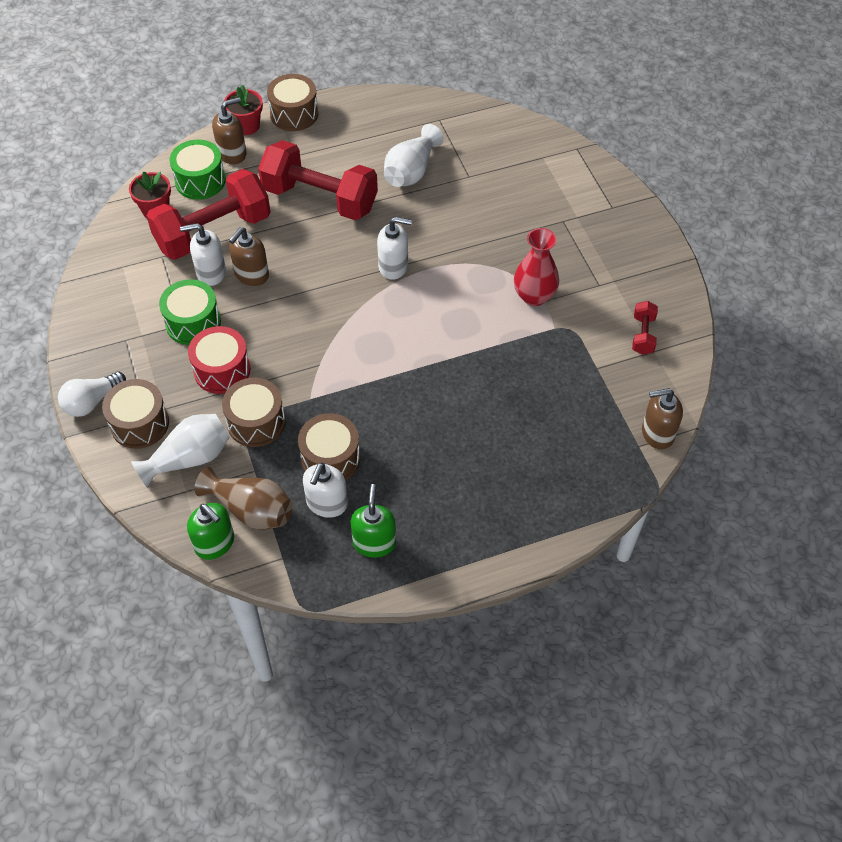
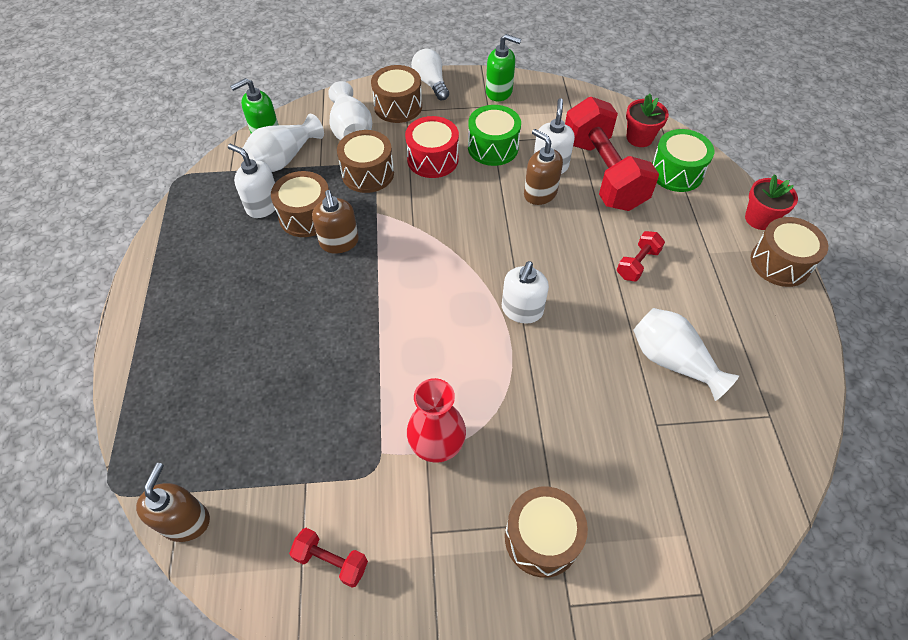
camera: 105 degrees right, 0 degrees up
brown vase [195,467,293,530] -> white vase [242,114,324,172]
brown soap dispenser [212,97,246,164] -> brown soap dispenser moved to [312,190,359,254]
red dumbbell [258,140,378,220] -> red dumbbell [617,231,665,281], size x0.43
green soap dispenser [351,484,396,558] -> green soap dispenser moved to [486,34,521,101]
none -> brown drum [505,487,588,578]

